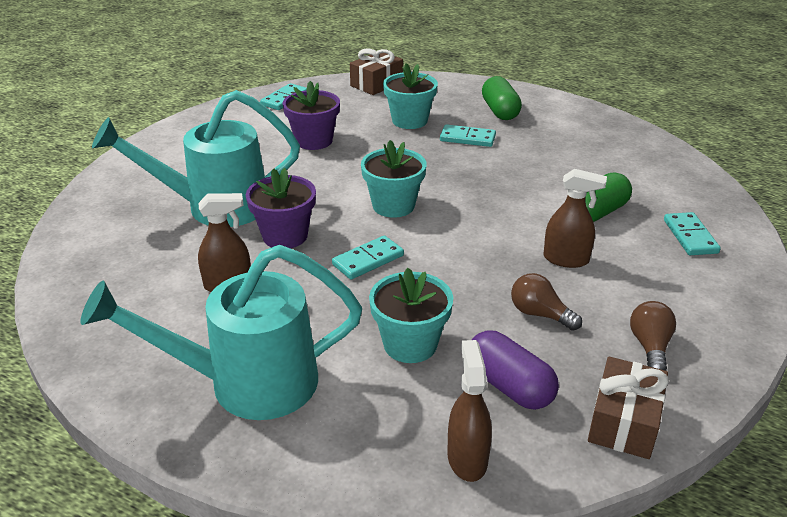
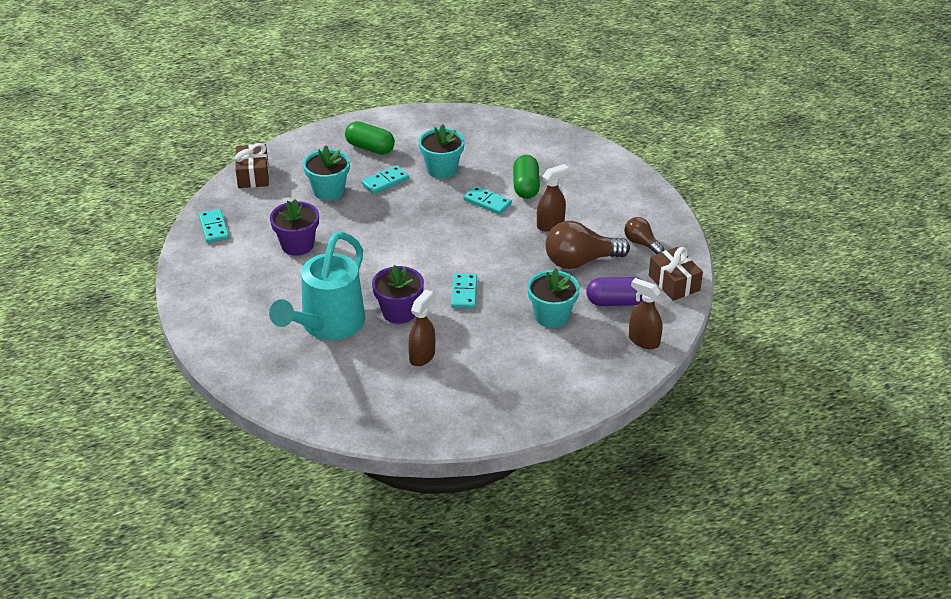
camera: 50 degrees left, 5 degrees up
turquoise watering can [80,245,362,420] -> none
turquoise flower pot [361,140,427,218] -> turquoise flower pot moved to [418,124,465,178]
brown light bulb [511,273,582,331] -> brown light bulb [545,221,630,269], size x1.79
turquoise domino [664,212,721,255] -> turquoise domino moved to [463,186,512,215]

